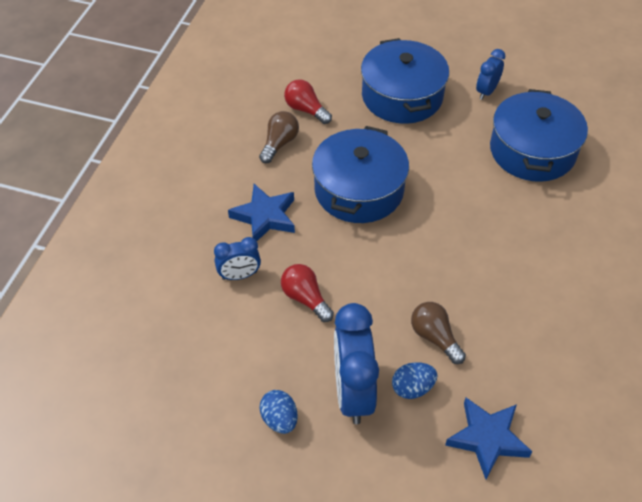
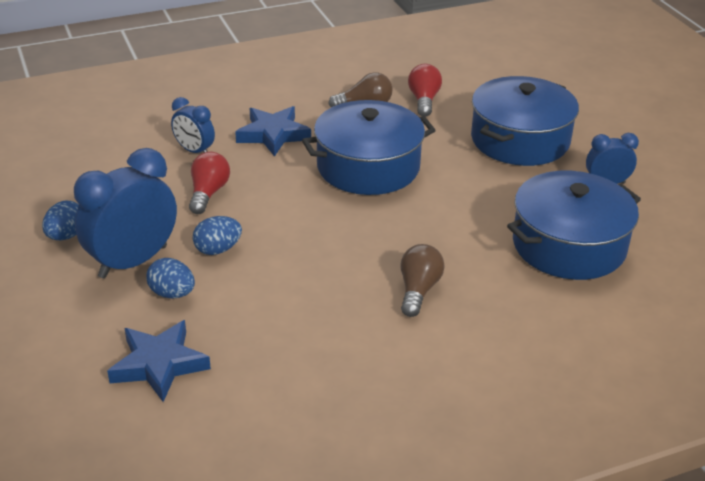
camera: 50 degrees right, 15 degrees down
brown light bulb [411,302,466,364] -> brown light bulb moved to [401,244,445,317]
none -> blue egg [193,216,242,255]

